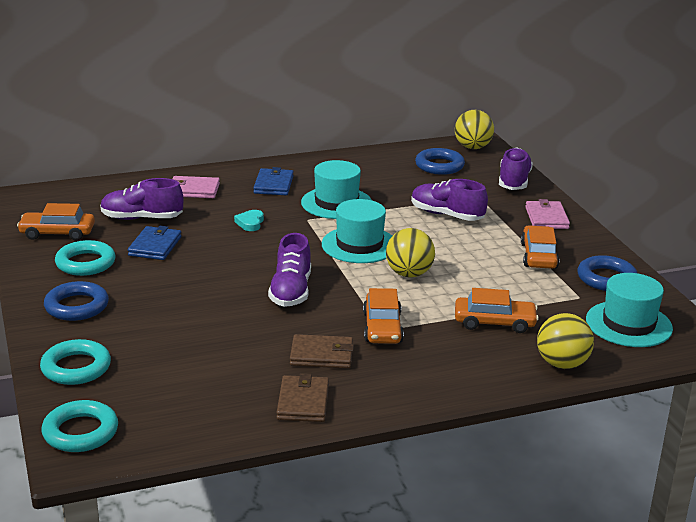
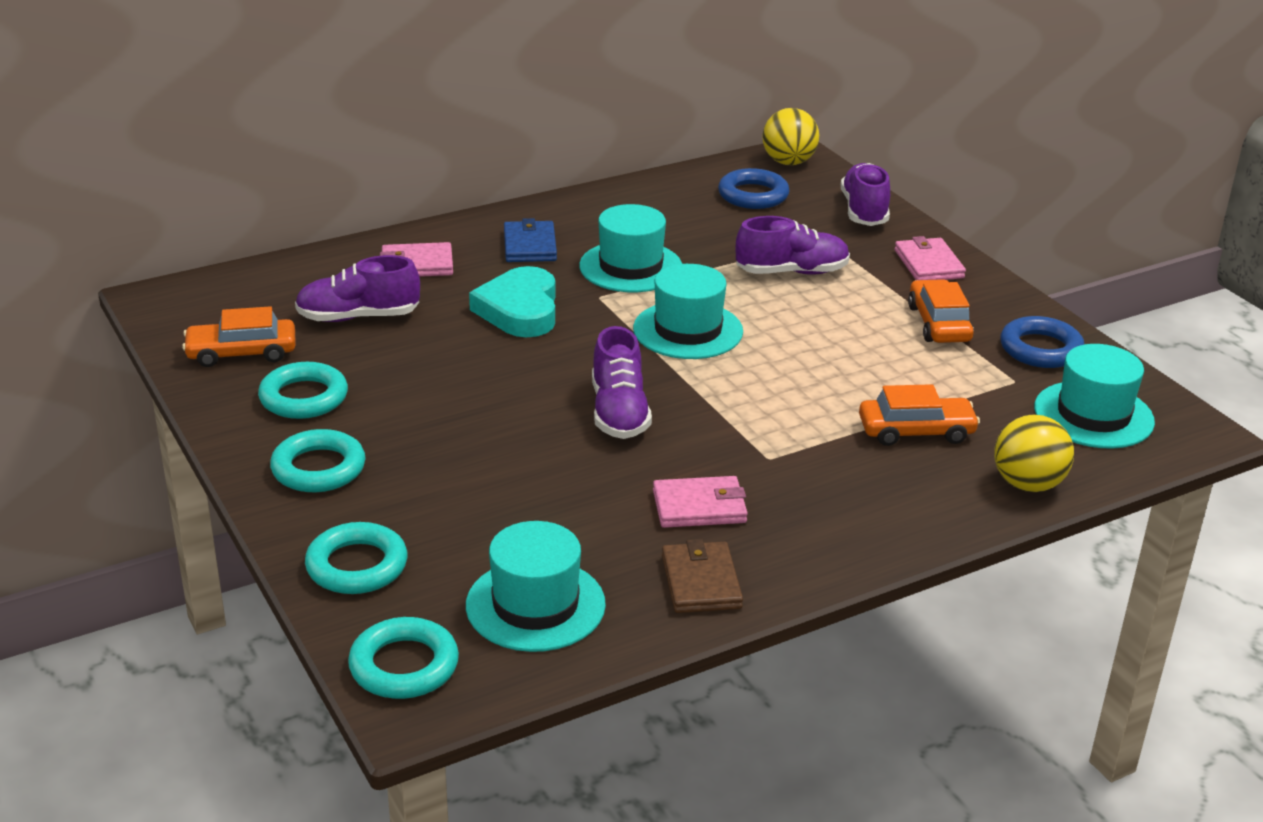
camera: 10 degrees left, 5 degrees up
blue ring [44,281,109,321] -> turquoise ring [270,429,366,492]
blue wallet [128,226,181,260] -> none
turquoise heart [234,210,264,231] -> turquoise heart [469,266,555,337], size x2.08
brown wallet [290,334,354,368] -> pink wallet [653,476,748,528]
orange car [363,288,404,344] -> none
yellow ball [386,228,435,277] -> none
purple shoe [411,179,488,221] -> purple shoe turned 150 degrees clockwise [736,216,850,275]
none -> turquoise hat [466,521,606,652]

